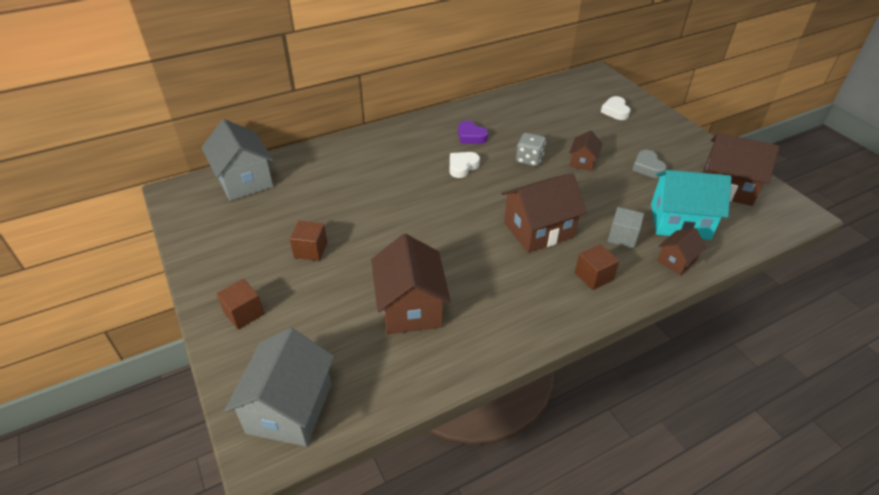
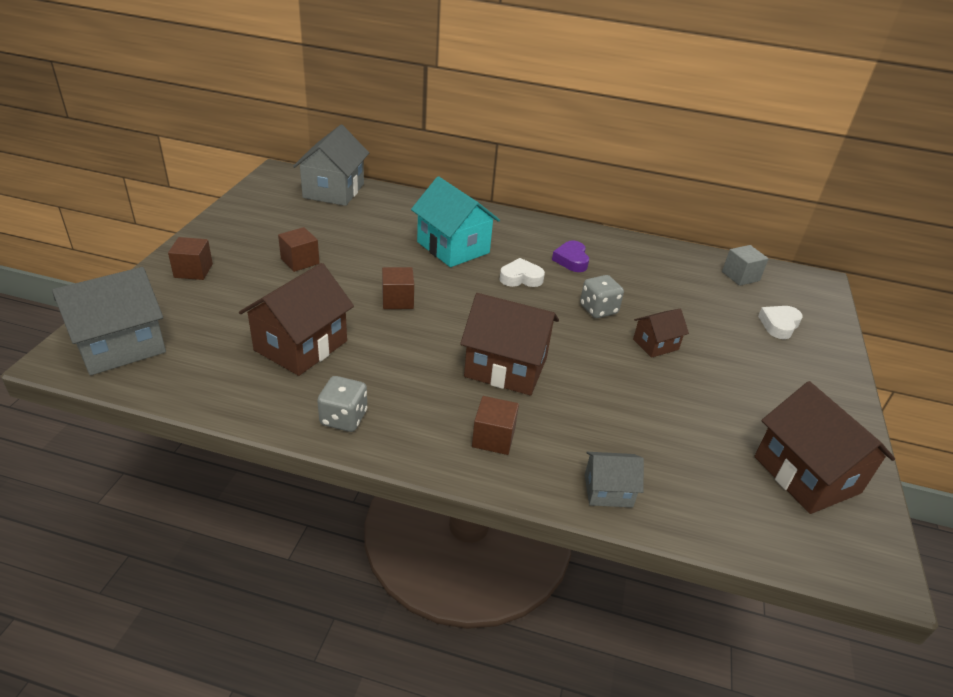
camera: 40 degrees right, 5 degrees down
grey cube [608,207,644,249] -> grey cube moved to [722,245,769,286]
grey heart [632,150,667,178] -> none
turquoise house [651,170,732,240] -> turquoise house moved to [411,176,500,267]
brown house [657,228,707,275] -> grey house [585,452,644,508]
none -> grey dice [317,376,367,432]
none -> brown cube [382,267,414,309]

